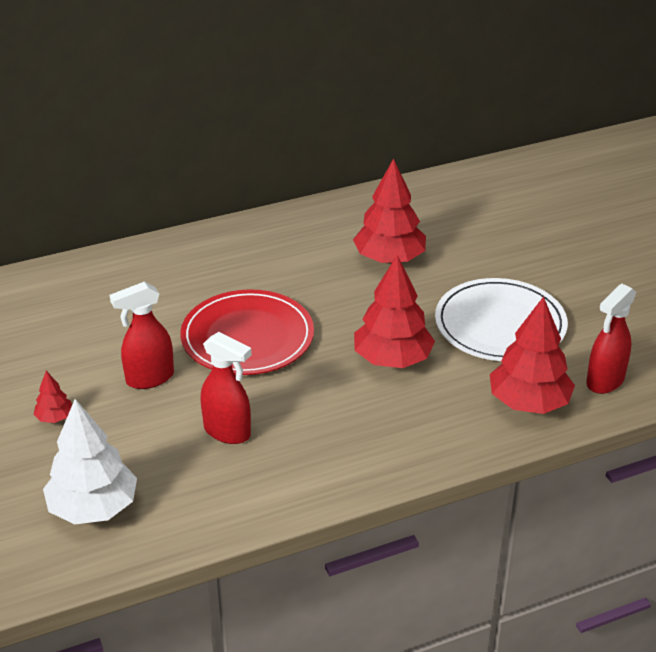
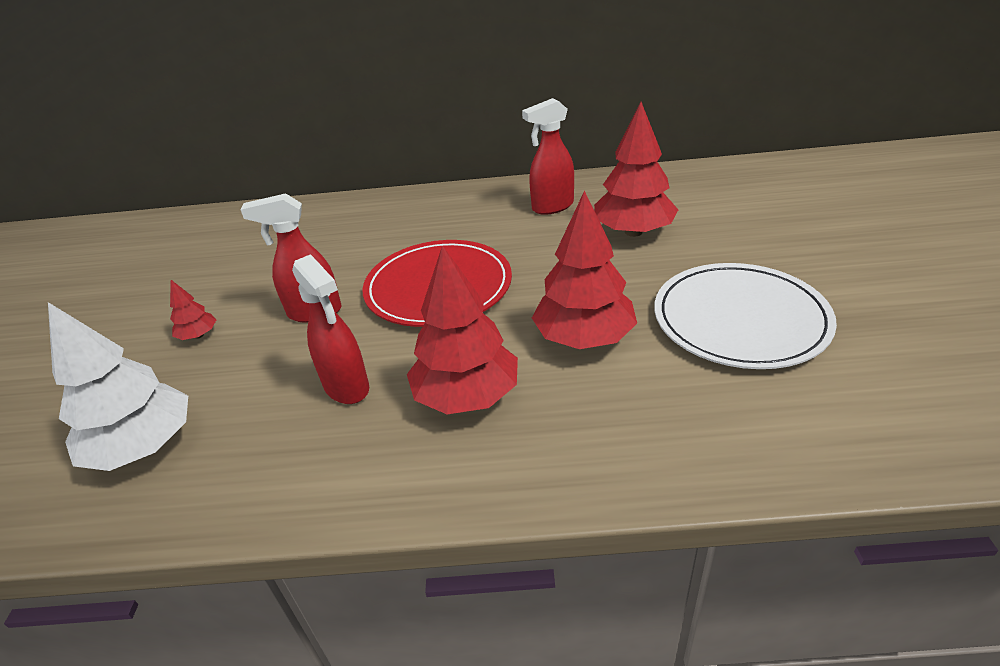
camera: 25 degrees right, 0 degrees up
red tree [490,296,575,414] -> red tree moved to [407,245,518,414]
red spray bottle [586,284,636,394] -> red spray bottle moved to [522,98,574,215]

